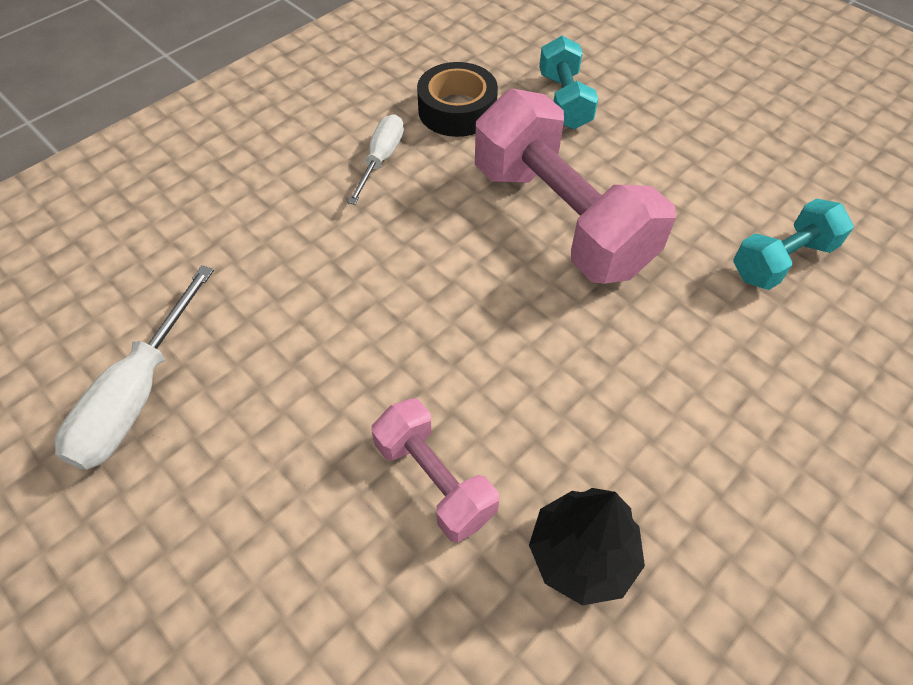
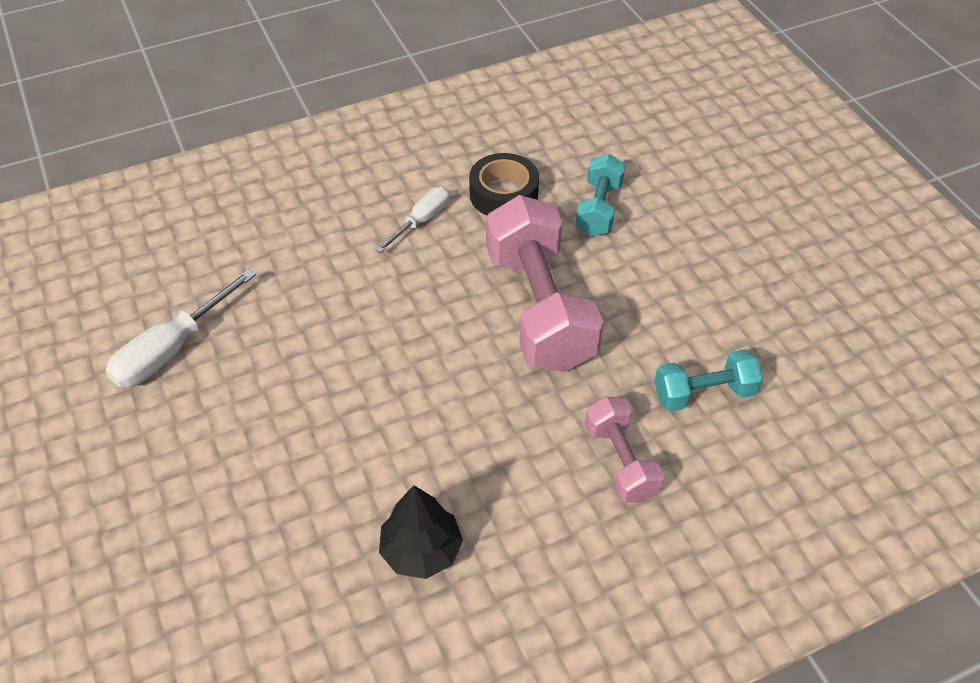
camera: 20 degrees right, 5 degrees down
pink dumbbell [371,398,499,542] -> pink dumbbell moved to [585,396,664,503]

